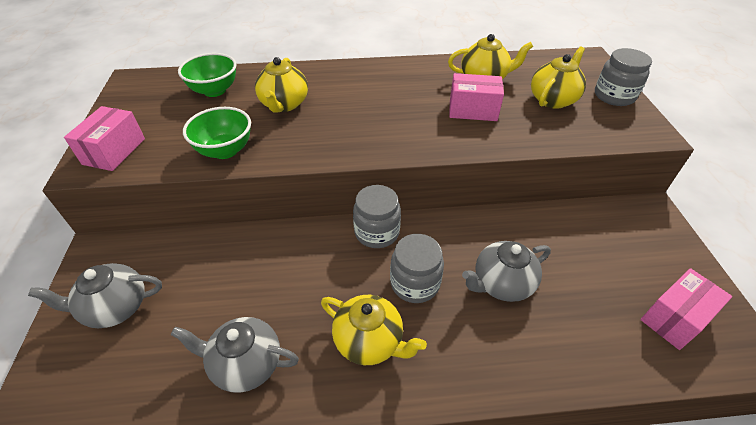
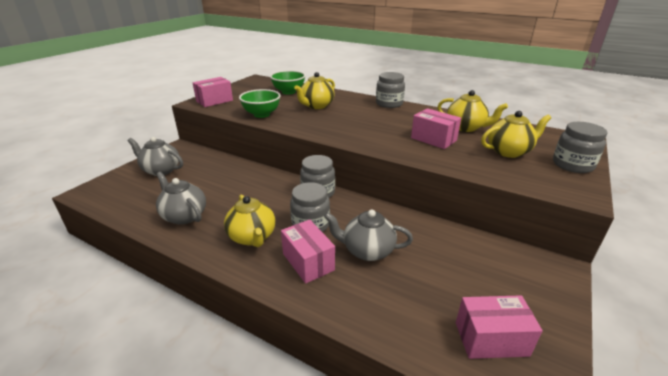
camera: 35 degrees right, 15 degrees down
none -> pink box [281,220,335,284]
none -> grey jar [376,72,405,108]

